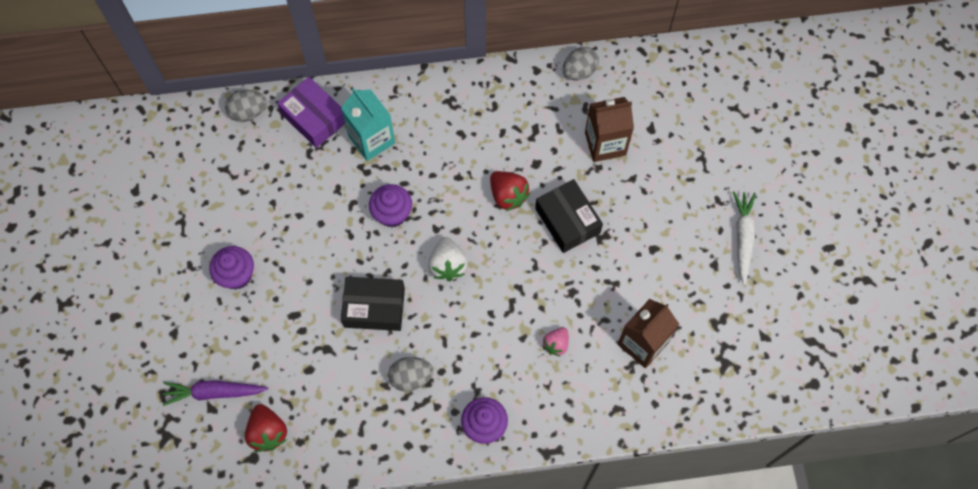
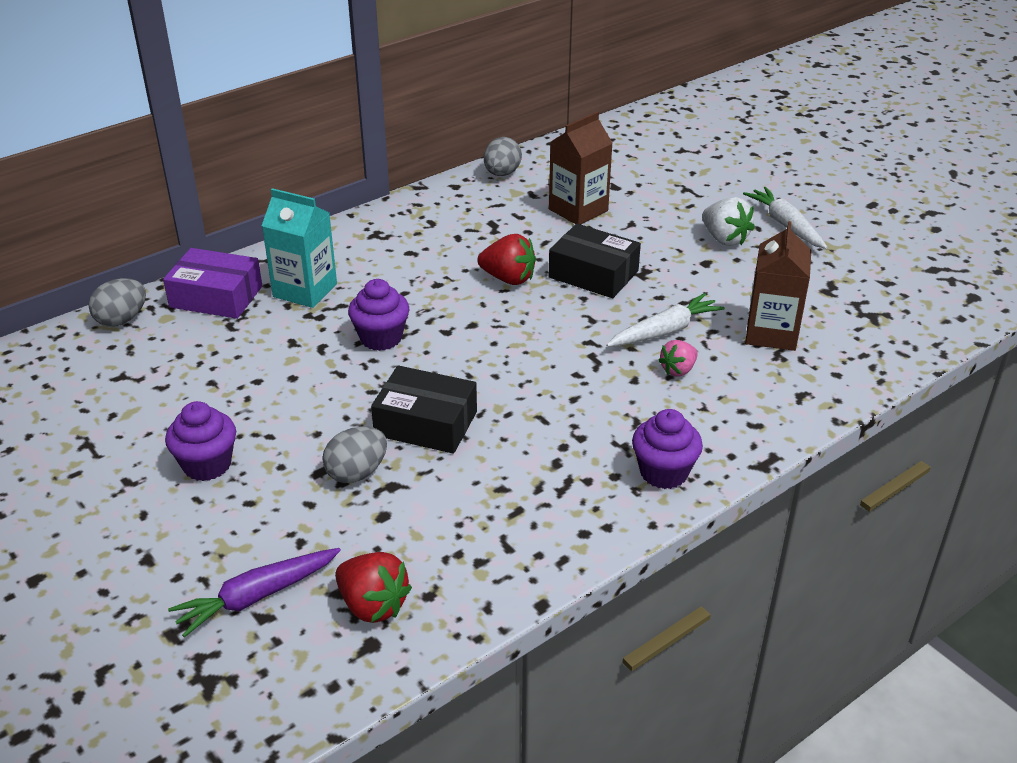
camera: 30 degrees left, 30 degrees down
black box [341,277,405,331] -> black box turned 45 degrees clockwise [371,365,477,454]
grey egg [388,357,433,391] -> grey egg moved to [322,426,387,483]
white strawberry [428,237,468,281] -> white strawberry moved to [702,197,755,246]
pink strawberry [542,327,569,357] -> pink strawberry turned 45 degrees clockwise [658,340,698,376]
none -> white carrot [606,293,725,347]

